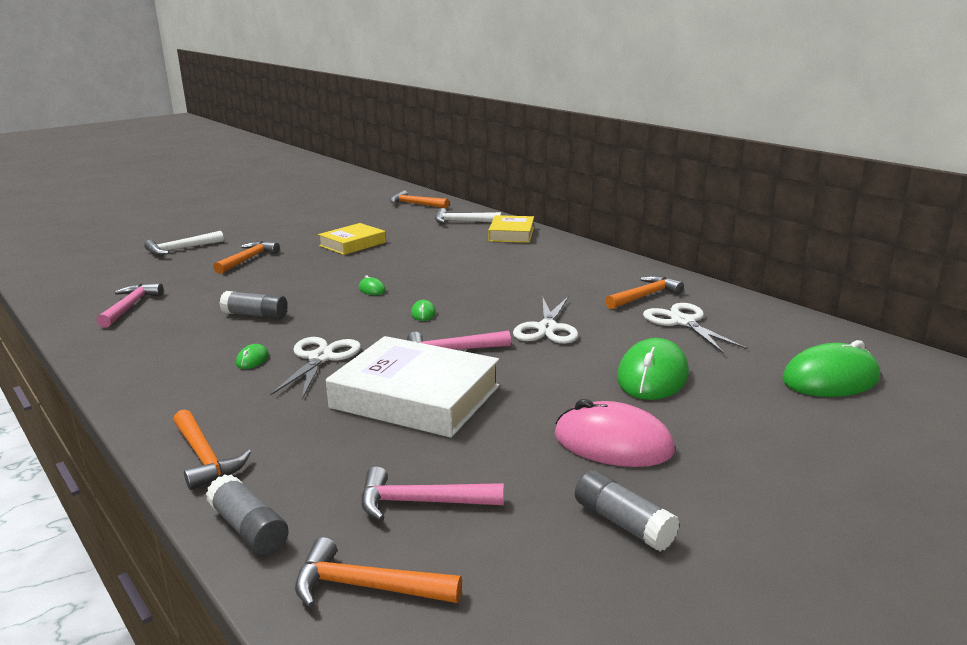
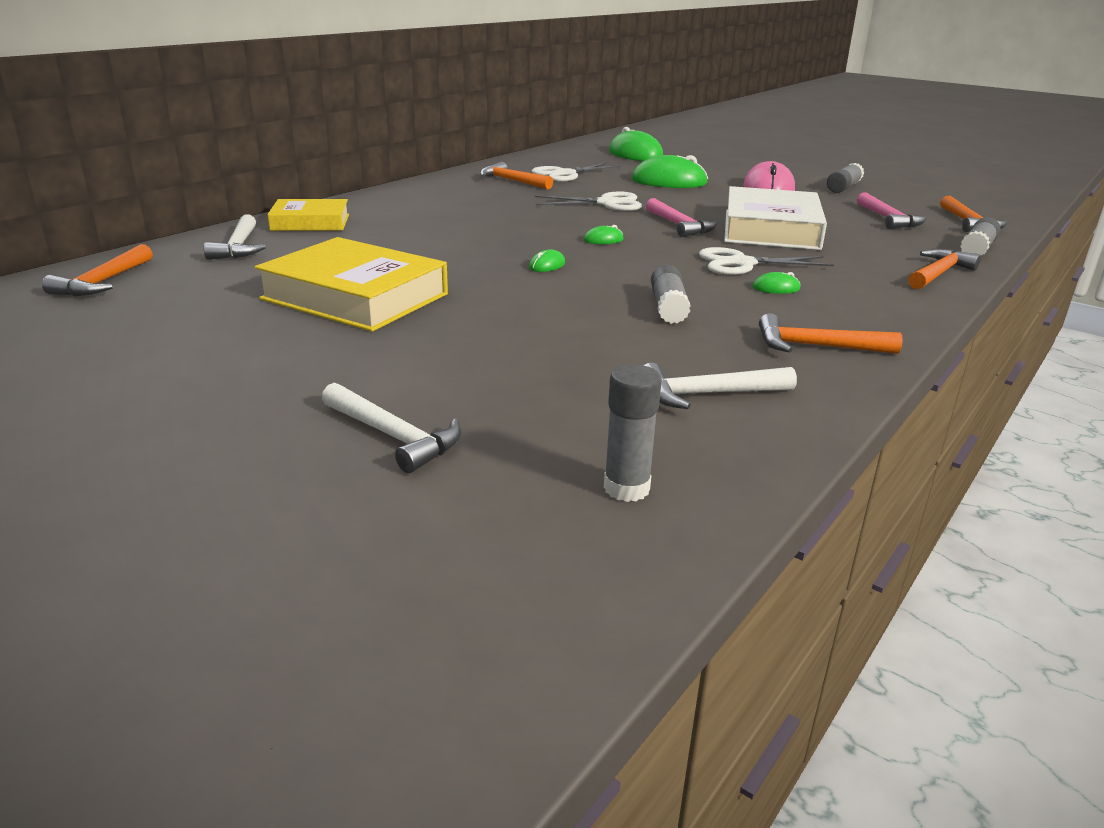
camera: 105 degrees left, 5 degrees up
pink hammer [97,283,163,328] -> white hammer [644,363,797,409]
orange hammer [213,241,280,274] -> orange hammer moved to [759,313,903,354]
yellow book [318,223,386,255] -> yellow book [255,237,448,331], size x1.65
none -> grey glue stick [604,364,662,502]

